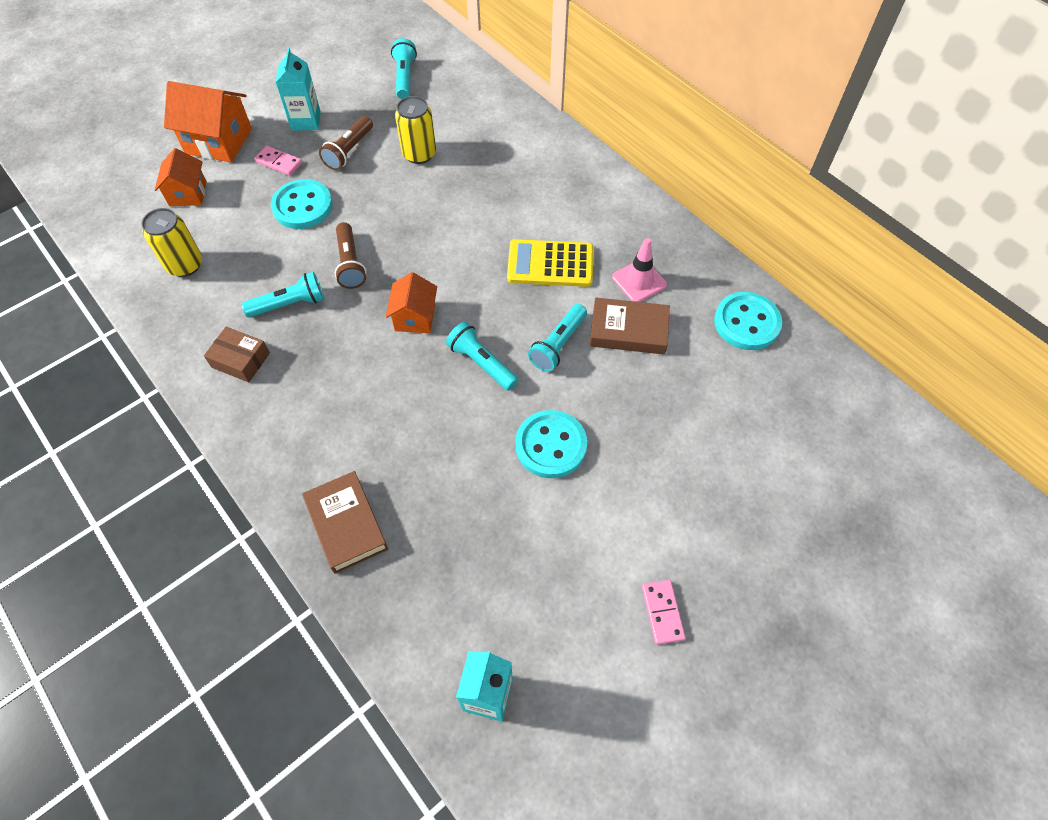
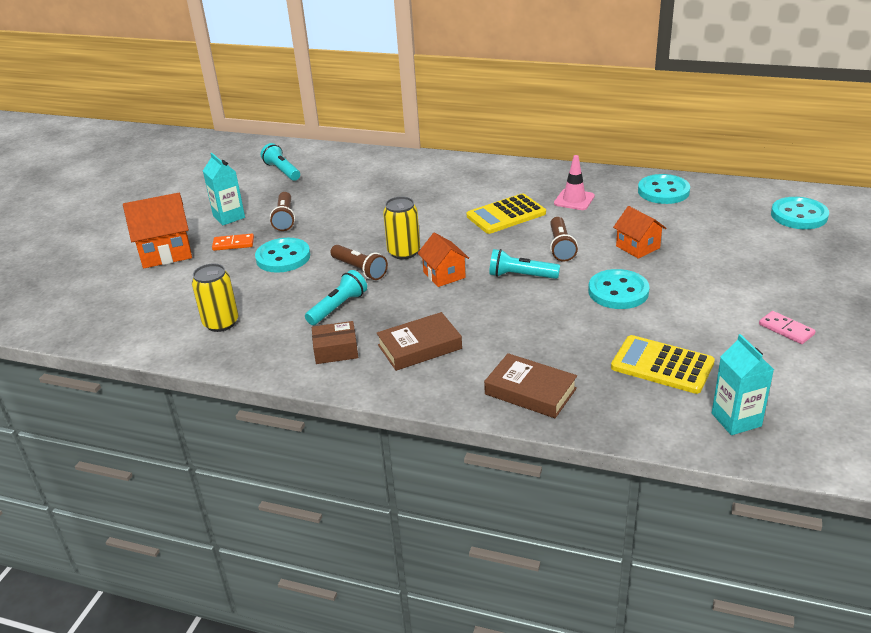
camera: 30 degrees left, 25 degrees down
orange house [155,148,207,206] -> orange house moved to [613,206,666,259]
pink domino [254,146,302,176] -> orange domino [212,234,254,251]
yellow can [395,96,436,164] -> yellow can moved to [383,196,420,259]
turquoise flashlight [528,304,587,372] -> brown flashlight [550,217,578,262]
brown book [590,297,670,354] -> brown book moved to [377,312,462,371]
none -> yellow calculator [611,335,715,394]
none -> turquoise button [771,197,829,229]

